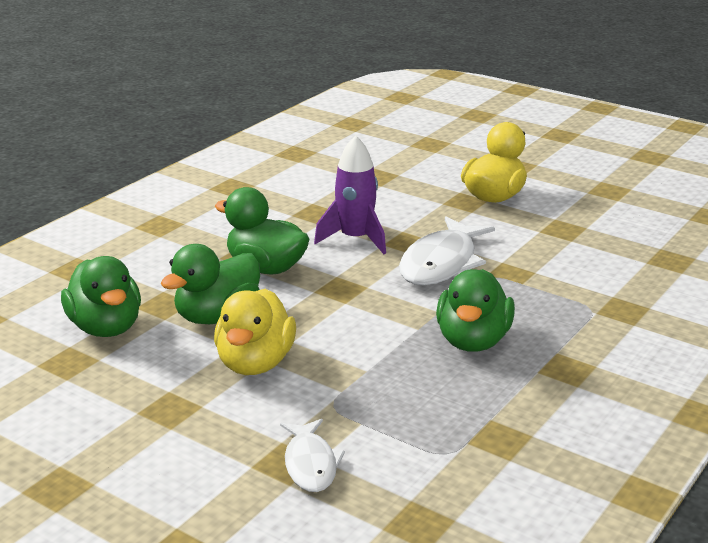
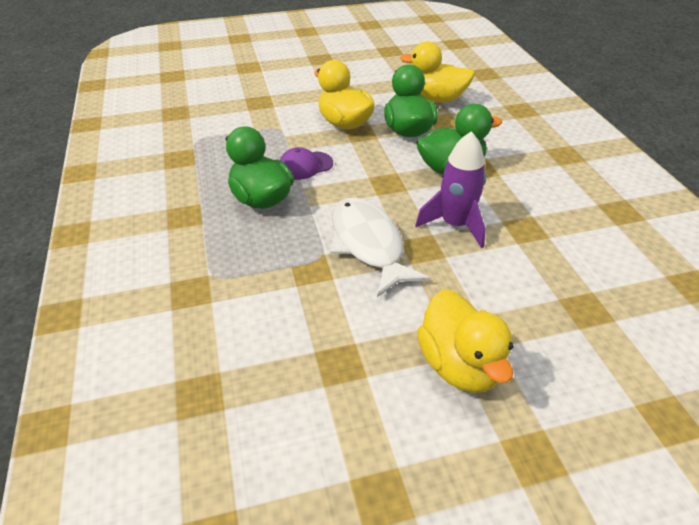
camera: 130 degrees right, 15 degrees up
green duck [61,256,141,337] -> yellow duck [400,41,475,103]
white fish [280,419,345,492] -> none
none -> purple cap [280,147,333,180]

